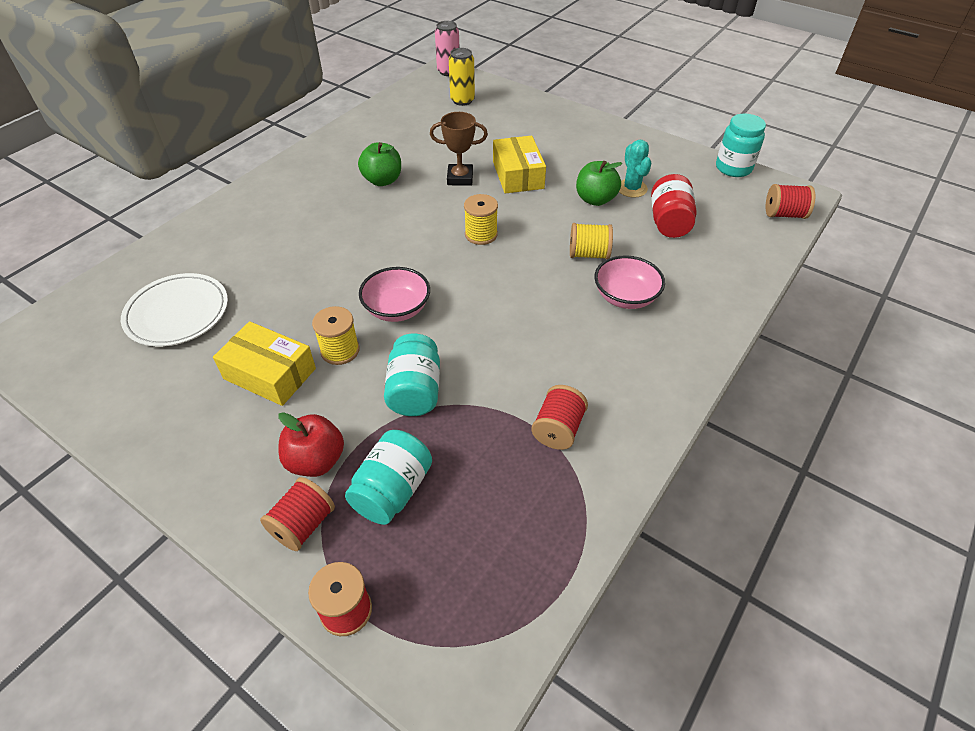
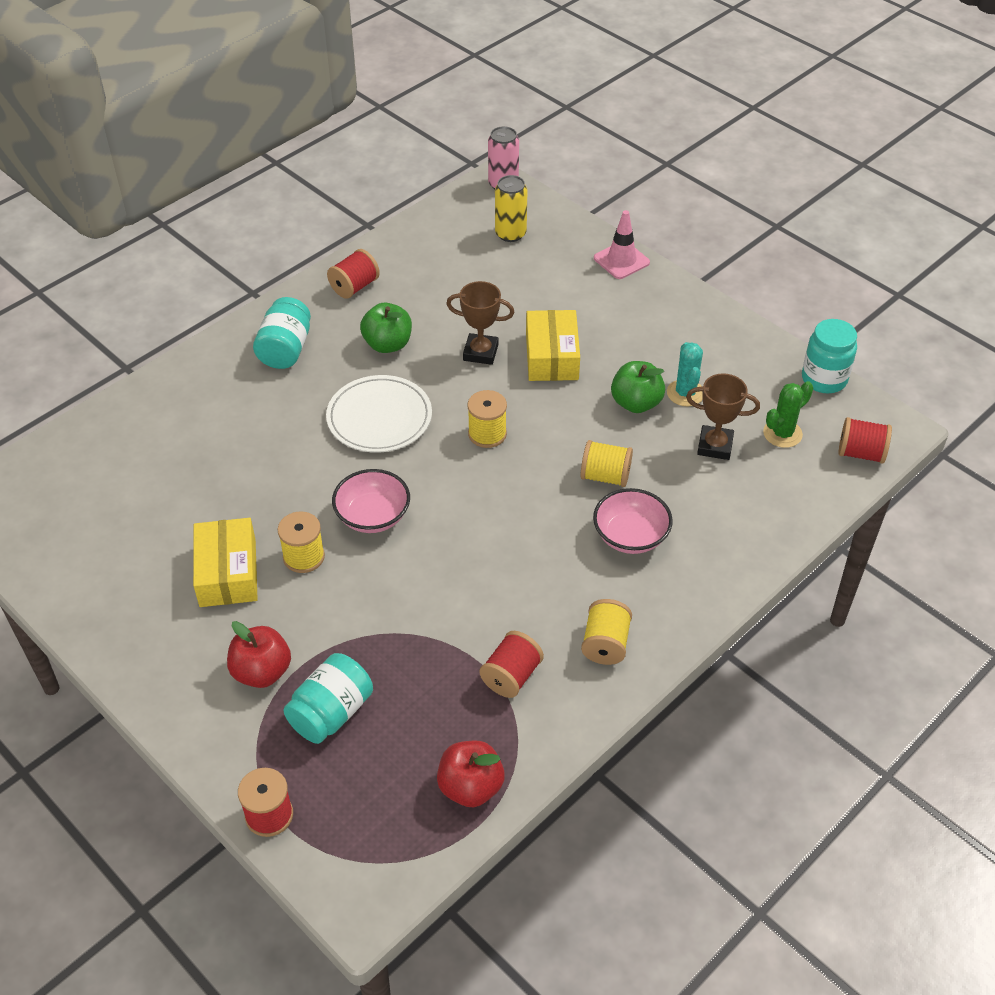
camera: 10 degrees right, 0 degrees up
white plate [121,273,228,347] -> white plate moved to [326,375,432,453]
yellow box [213,321,316,406] -> yellow box turned 45 degrees clockwise [193,518,258,607]
red spool [260,477,335,551] -> red spool moved to [327,249,380,299]
turquoise jar [384,334,440,416] -> turquoise jar moved to [253,297,311,369]
red jar [651,174,697,238] -> brown trophy [686,373,760,460]
none -> red apple [437,741,505,807]
none -> yellow spool [581,599,632,665]
none -> pink traffic cone [594,210,650,279]
none -> green cactus [763,381,813,448]

